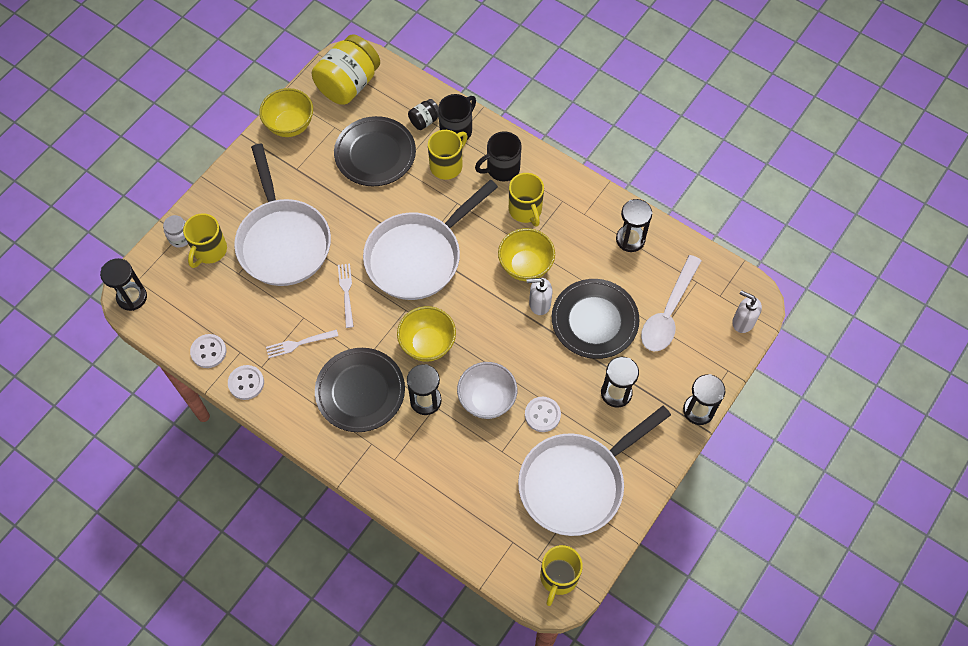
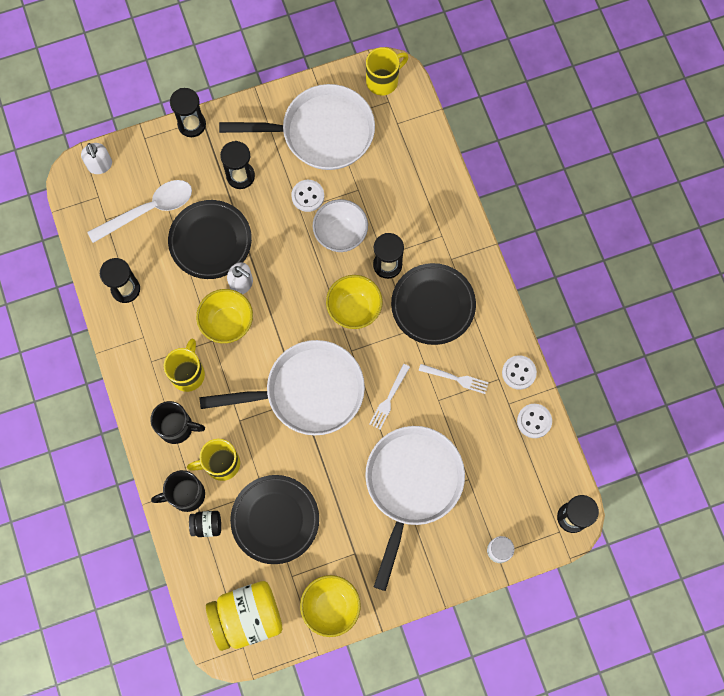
camera: 145 degrees left, 10 degrees up
yellow mug [183,213,227,268] -> none

